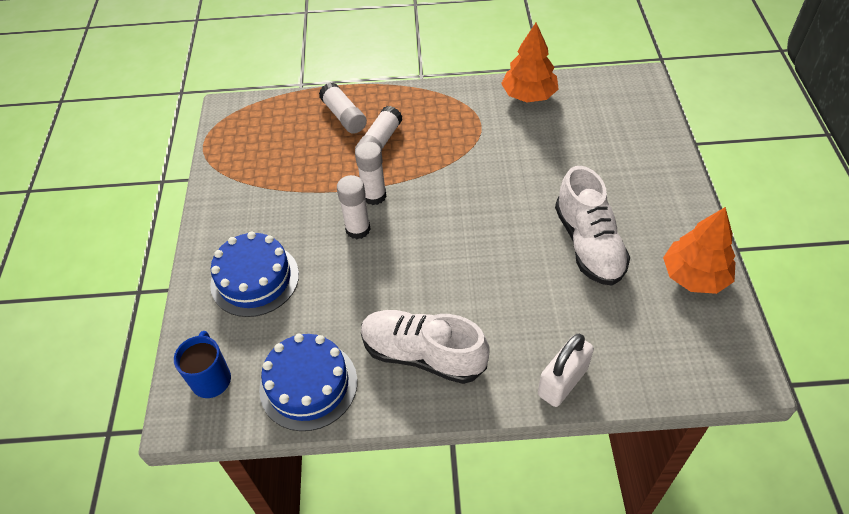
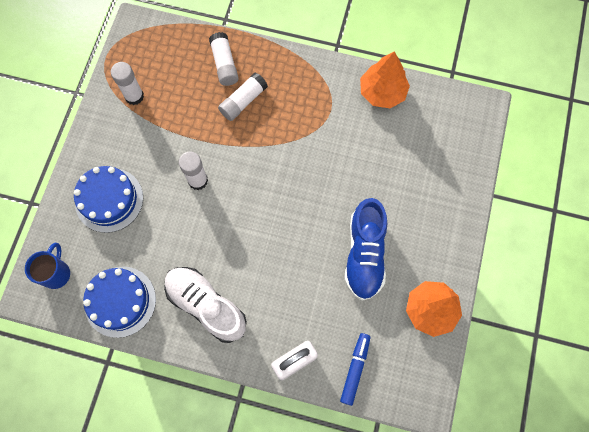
camera: 15 degrees right, 20 degrees up
white glue stick [355,142,386,205] -> white glue stick moved to [111,62,144,105]
white shoe [555,166,630,286] -> blue shoe [344,198,387,301]
none -> blue marker [340,333,371,406]

